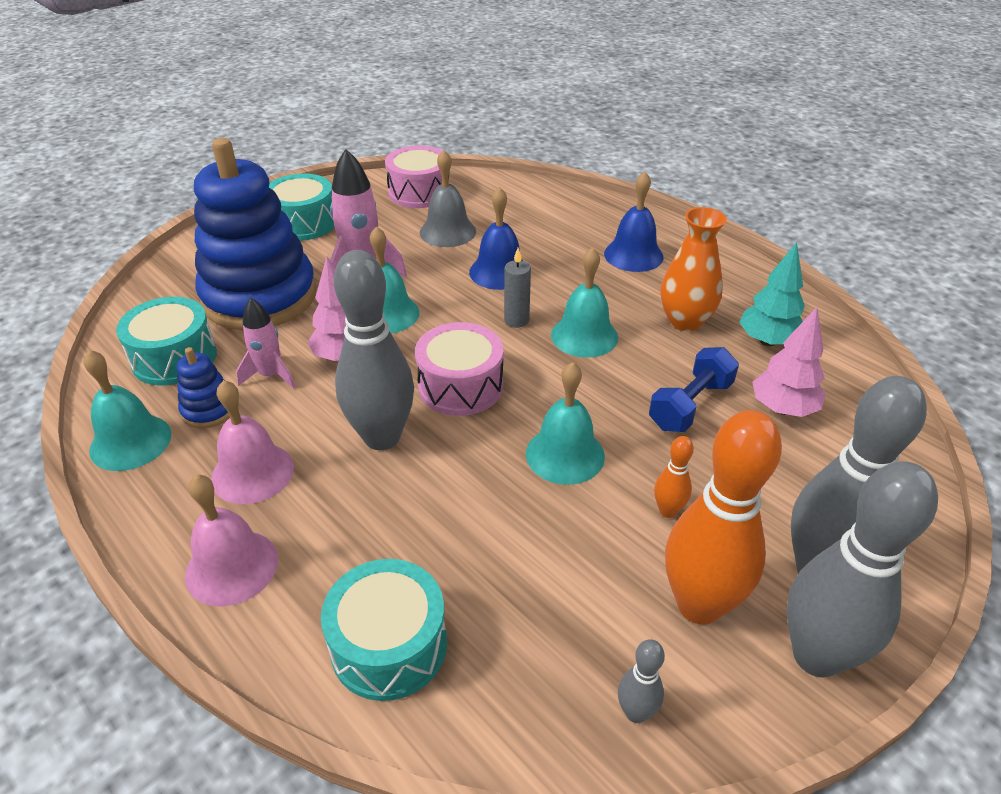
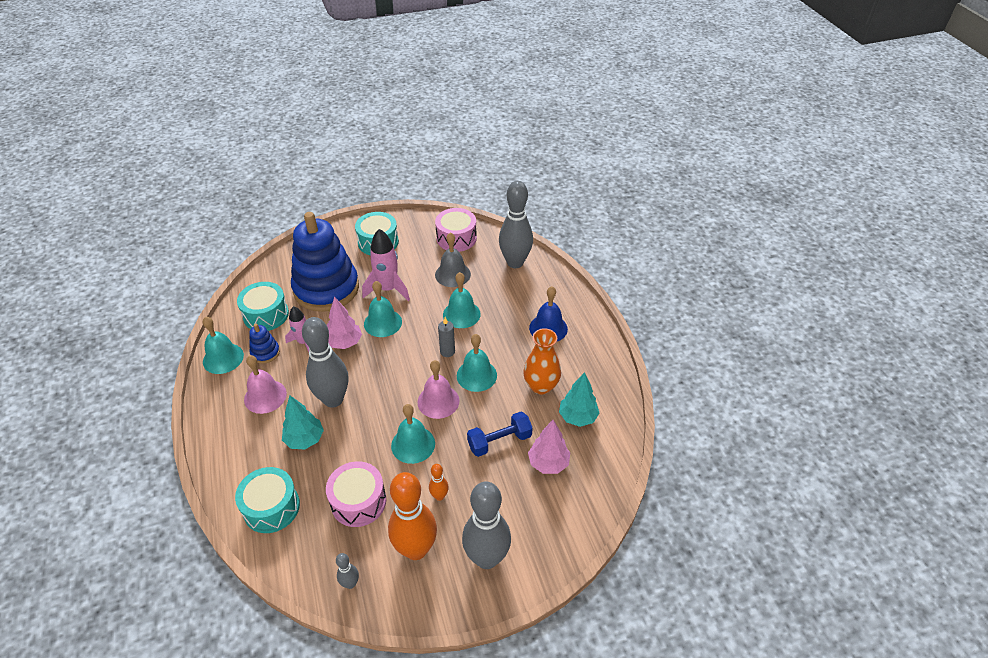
camera: 25 degrees right, 5 degrees up
pink bell [185,475,278,607] -> pink bell moved to [417,360,459,419]
pink drum [415,322,503,416] -> pink drum moved to [326,461,386,527]
blue bell [469,187,523,290] -> turquoise bell [443,272,481,328]
grey bowling pin [786,461,938,678] -> grey bowling pin moved to [499,181,533,268]
none -> turquoise tree [282,396,324,449]

